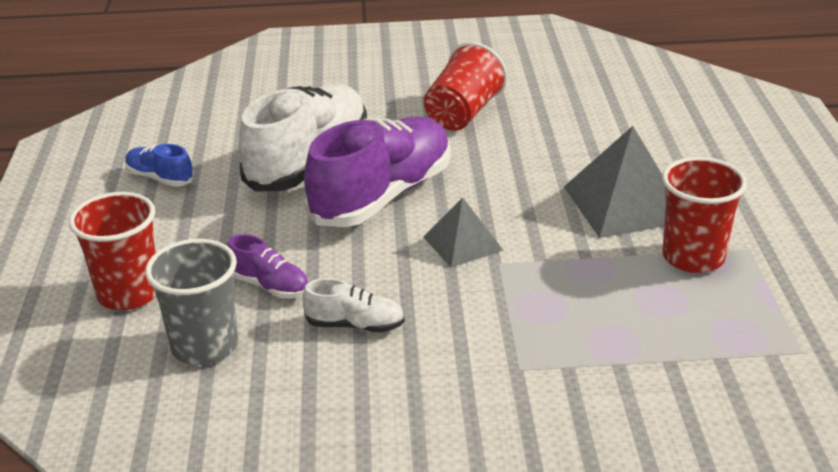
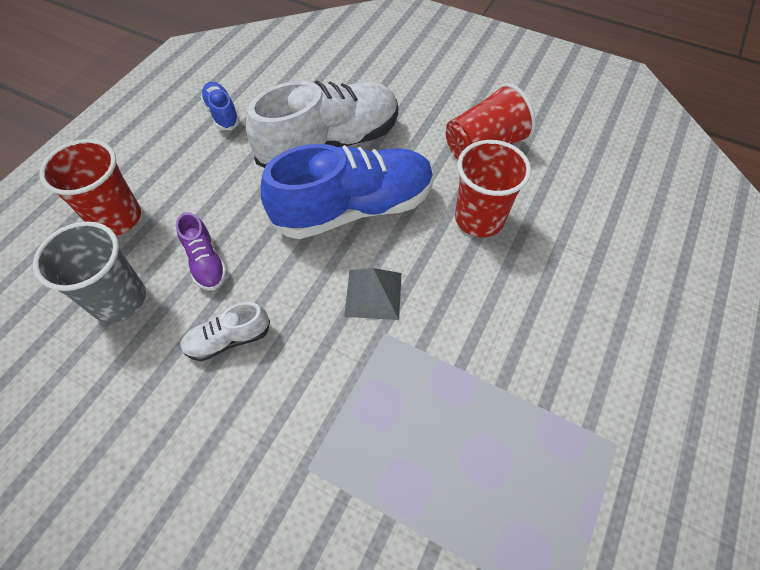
camera: 30 degrees right, 25 degrees up
white shoe [302,278,405,333] -> white shoe turned 120 degrees clockwise [180,302,270,361]
purple shoe [304,117,451,227] -> blue shoe [261,144,434,239]
grey pyramid [564,126,666,238] -> none
red cup [662,157,747,273] -> red cup moved to [455,140,531,237]

